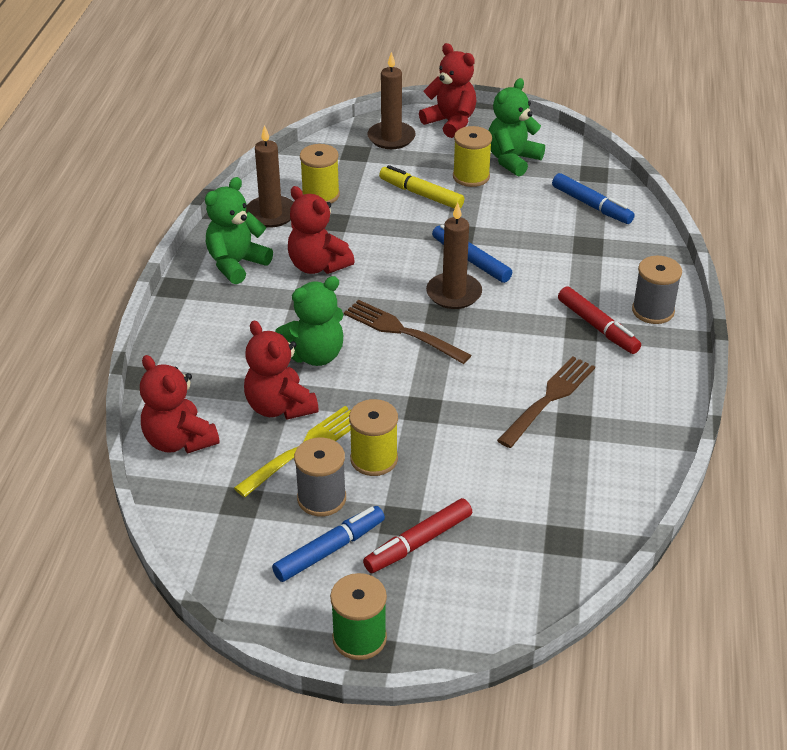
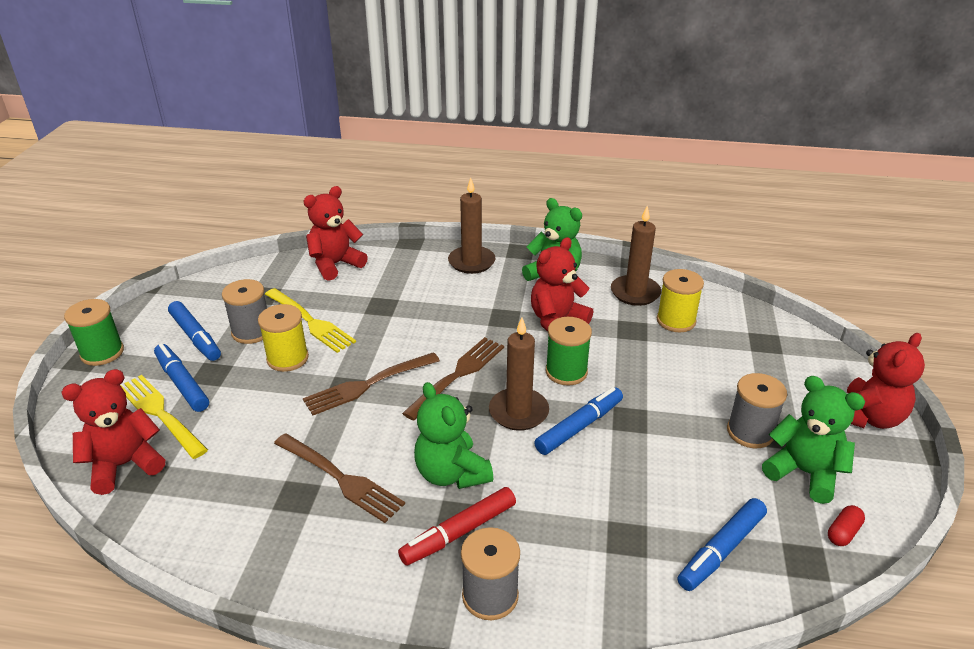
camera: 90 degrees right, 5 degrees down
red teddy bear [244,321,319,419] -> red teddy bear moved to [61,369,165,495]
green teddy bear [275,276,344,366] -> green teddy bear moved to [414,382,493,489]
red marker [363,498,472,573] -> blue marker [154,343,209,412]
brown candle [367,52,416,149] -> brown candle moved to [448,178,496,274]
yellow marker [379,165,464,209] -> none
yellow spool [453,126,492,187] -> grey spool [727,373,787,448]
none -> yellow fork [120,375,208,459]
none -> brown fork [303,352,440,415]
none -> green spool [546,317,592,386]
none -> red capsule [828,505,865,546]

